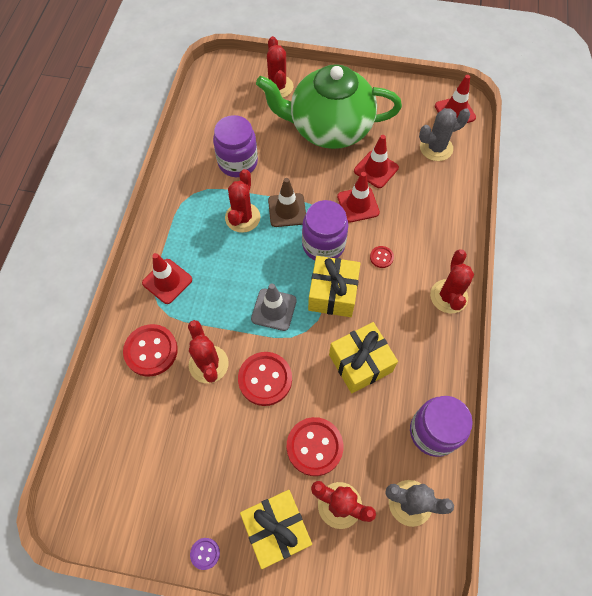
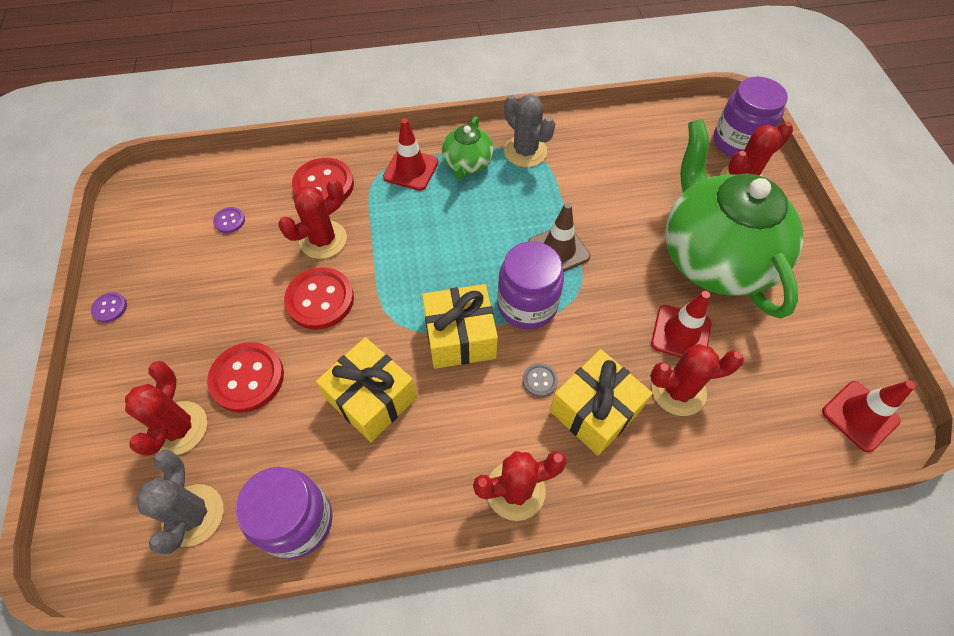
camera: 70 degrees right, 5 degrees down
purple jar [213,115,258,177] -> purple jar moved to [714,77,788,157]
red cactus [225,169,261,233] -> red cactus moved to [650,344,744,416]
yellow gift [240,490,312,569] -> yellow gift moved to [550,349,653,456]
grey traffic cone [251,283,297,331] -> none
red traffic cone [337,172,380,223] -> none
red button [370,246,394,268] -> grey button [523,363,558,397]
grey cactus [419,108,470,161] -> grey cactus moved to [504,94,555,167]
none -> purple button [213,207,245,233]
none -> green teapot [442,116,494,179]

